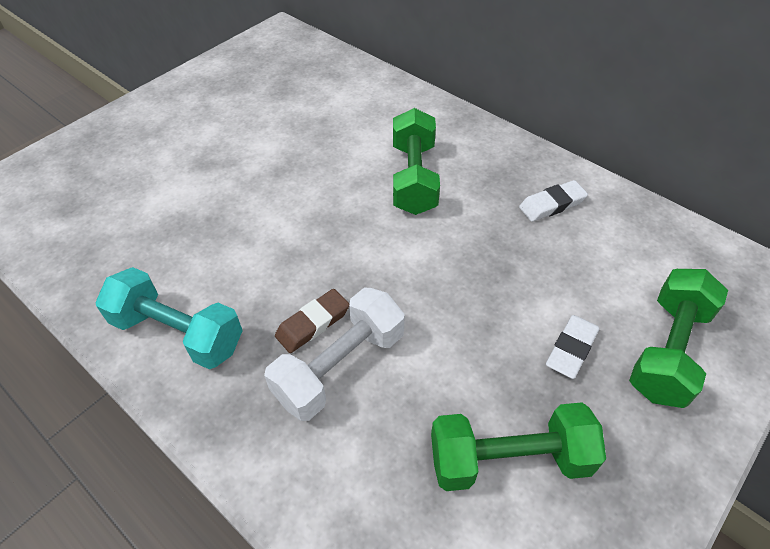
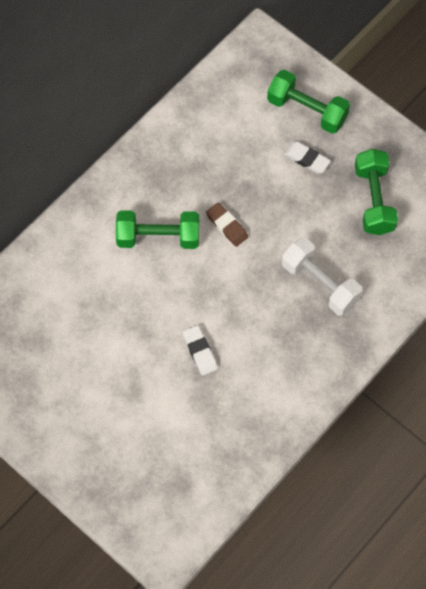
camera: 90 degrees left, 15 degrees up
turquoise dumbbell [95,267,243,369] -> none
brown eraser [275,289,349,353] -> brown eraser moved to [206,202,248,247]
white eraser [519,180,588,222] -> white eraser moved to [183,325,218,376]

